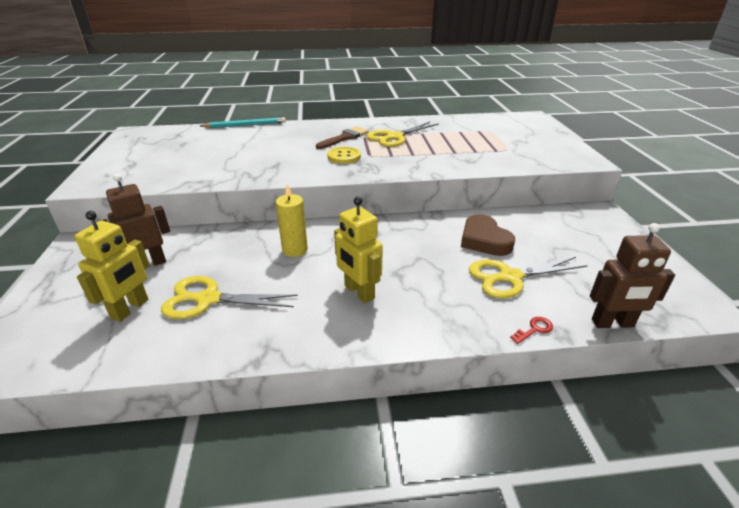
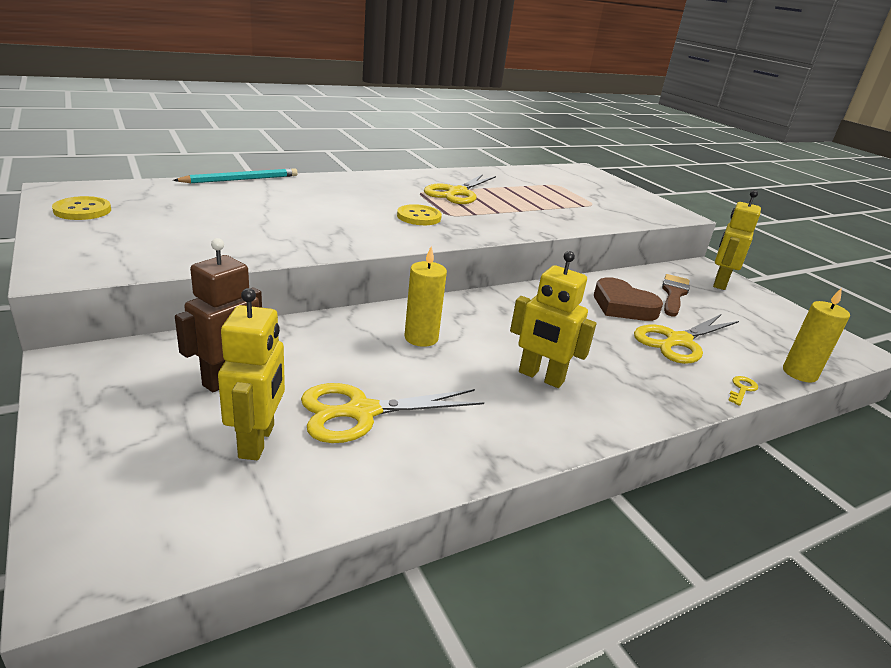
camera: 25 degrees left, 5 degrees down
brown brush [316,127,369,149] -> brown brush moved to [662,274,690,317]
red key [510,317,553,344] -> yellow key [728,376,758,406]
brown robot [590,223,675,328] -> yellow candle [783,288,850,382]
none -> yellow button [52,196,111,220]
none -> yellow robot [713,190,761,290]

